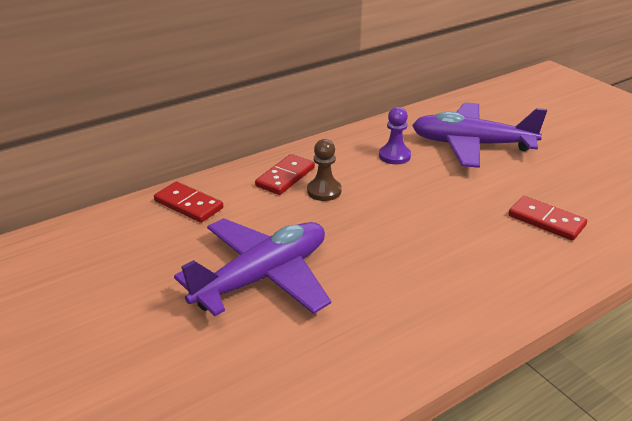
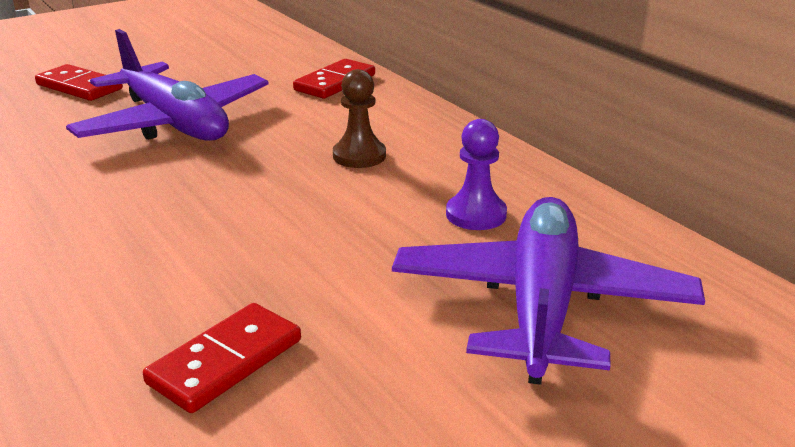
camera: 90 degrees right, 5 degrees down
red domino [255,154,315,195] -> red domino moved to [35,64,123,101]

